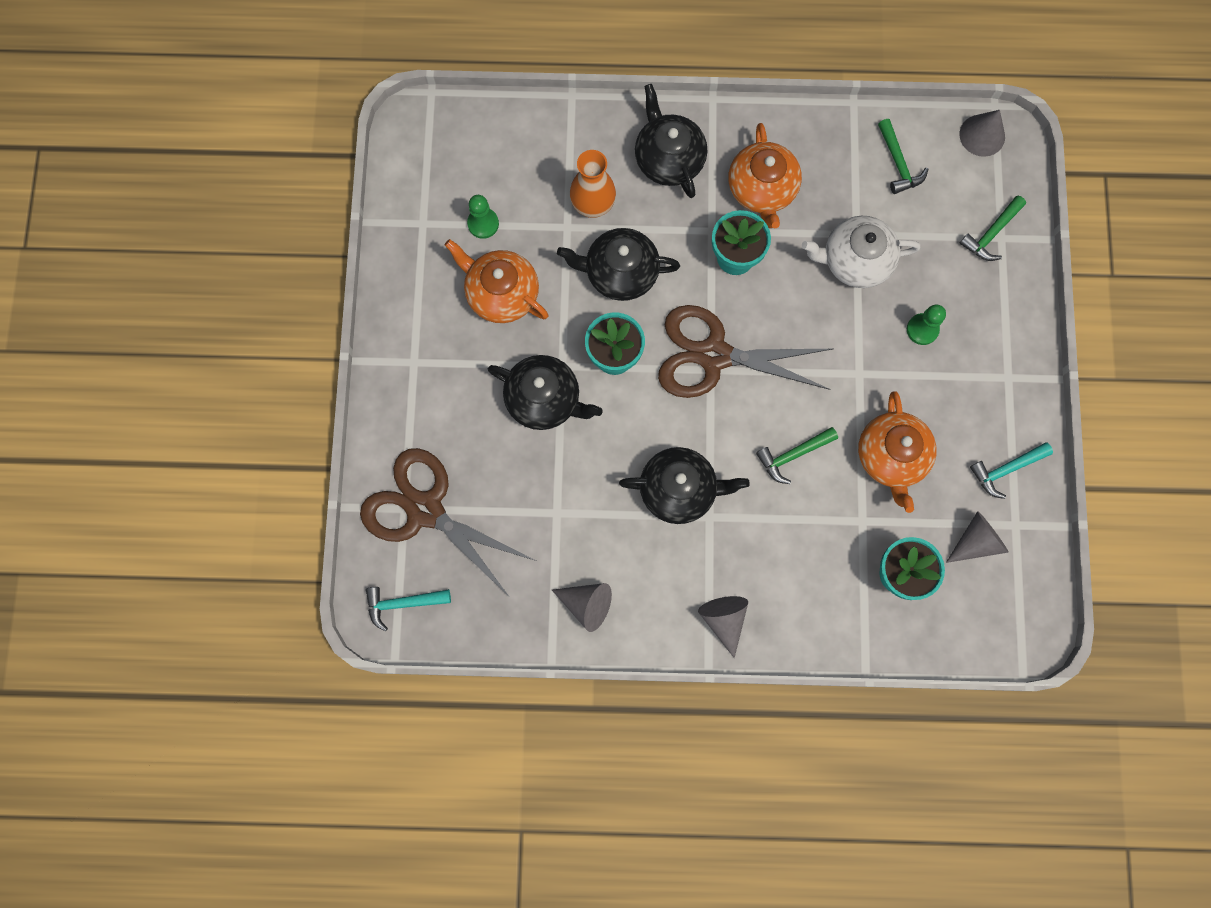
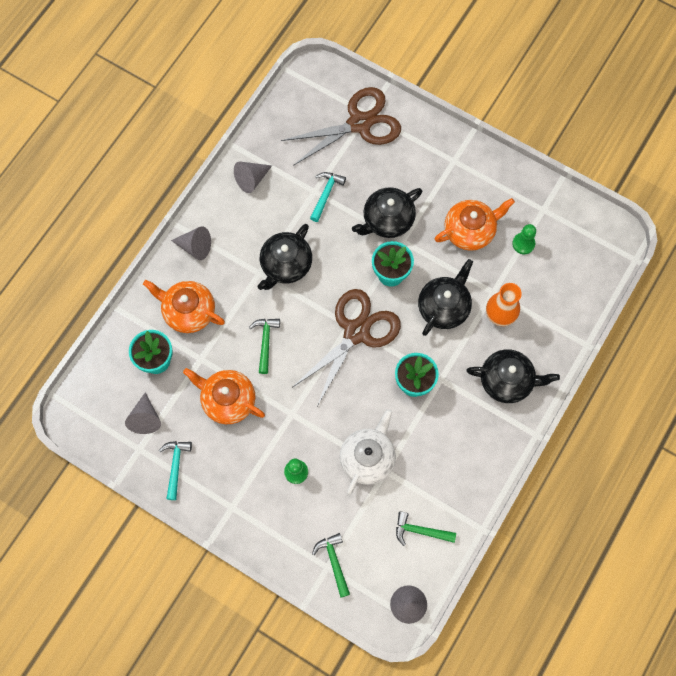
camera: 120 degrees right, 5 degrees down
turquoise hammer [366,587,451,631] -> turquoise hammer moved to [310,172,346,222]
orange teapot [729,123,802,228] -> orange teapot moved to [143,280,225,333]

